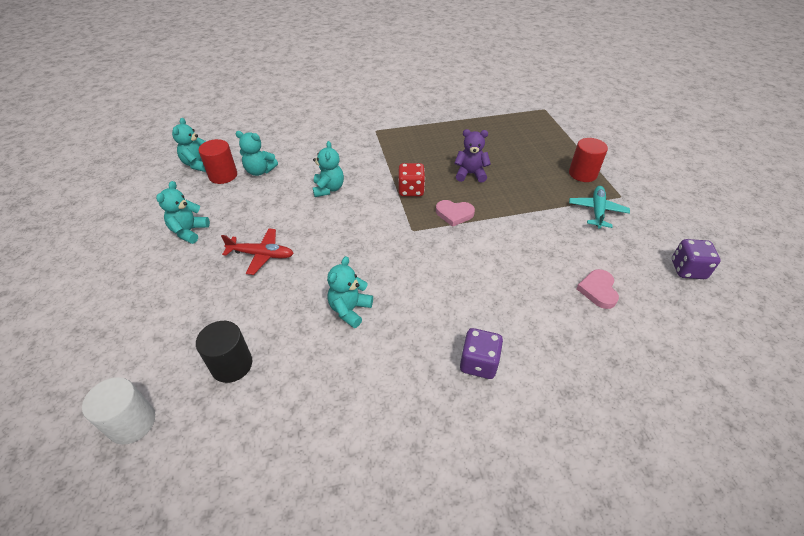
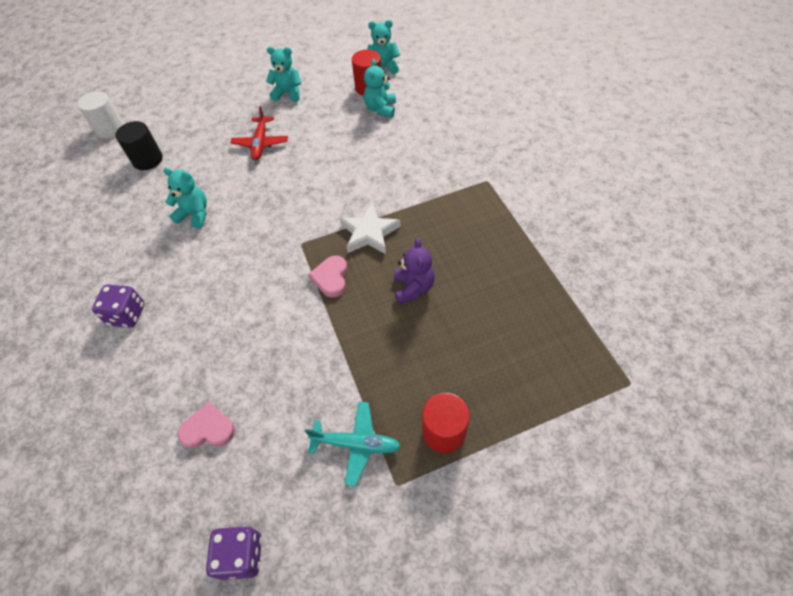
camera: 85 degrees right, 10 degrees up
turquoise teddy bear [313,141,344,197] -> none
red dice [398,163,425,196] -> white star [340,203,401,254]

